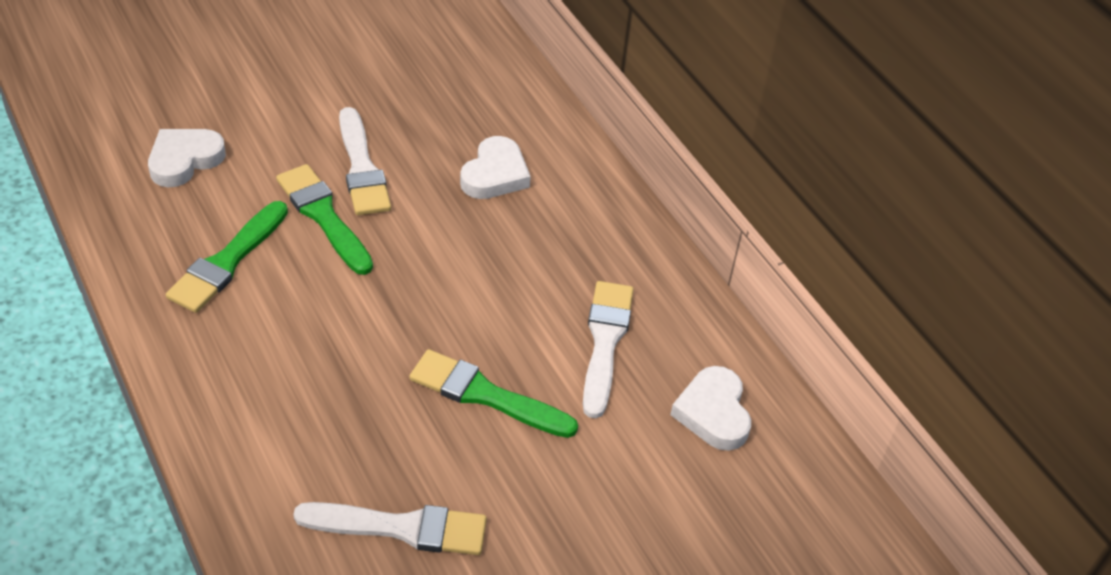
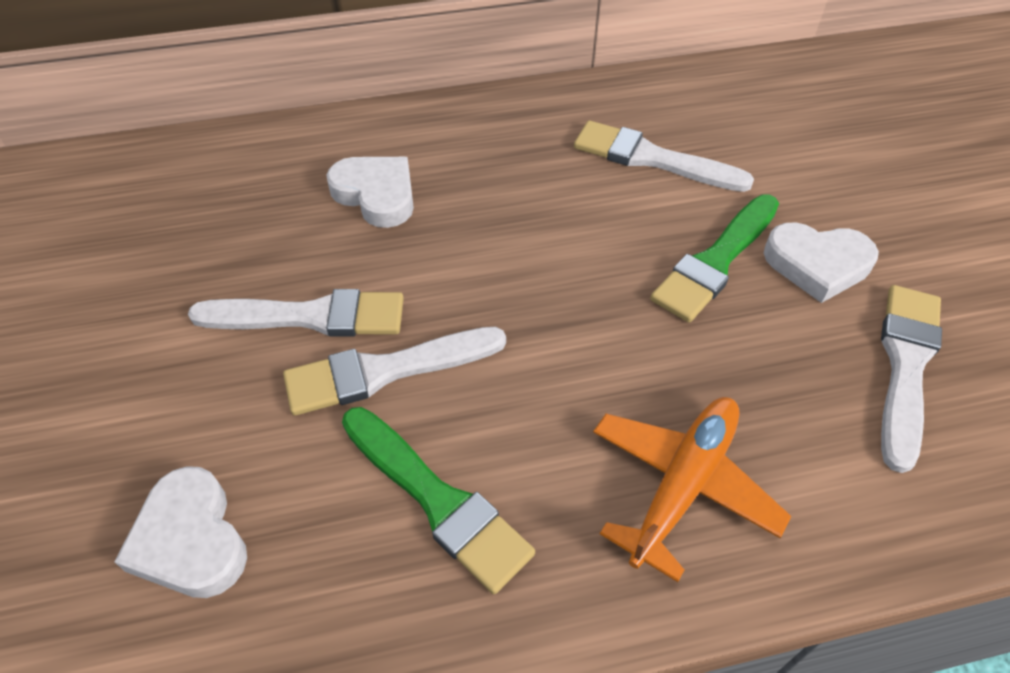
camera: 70 degrees left, 5 degrees up
green brush [276,164,373,275] -> white brush [283,327,506,416]
white heart [670,366,751,451] -> white heart moved to [764,222,879,303]
none -> orange plane [593,397,791,582]

